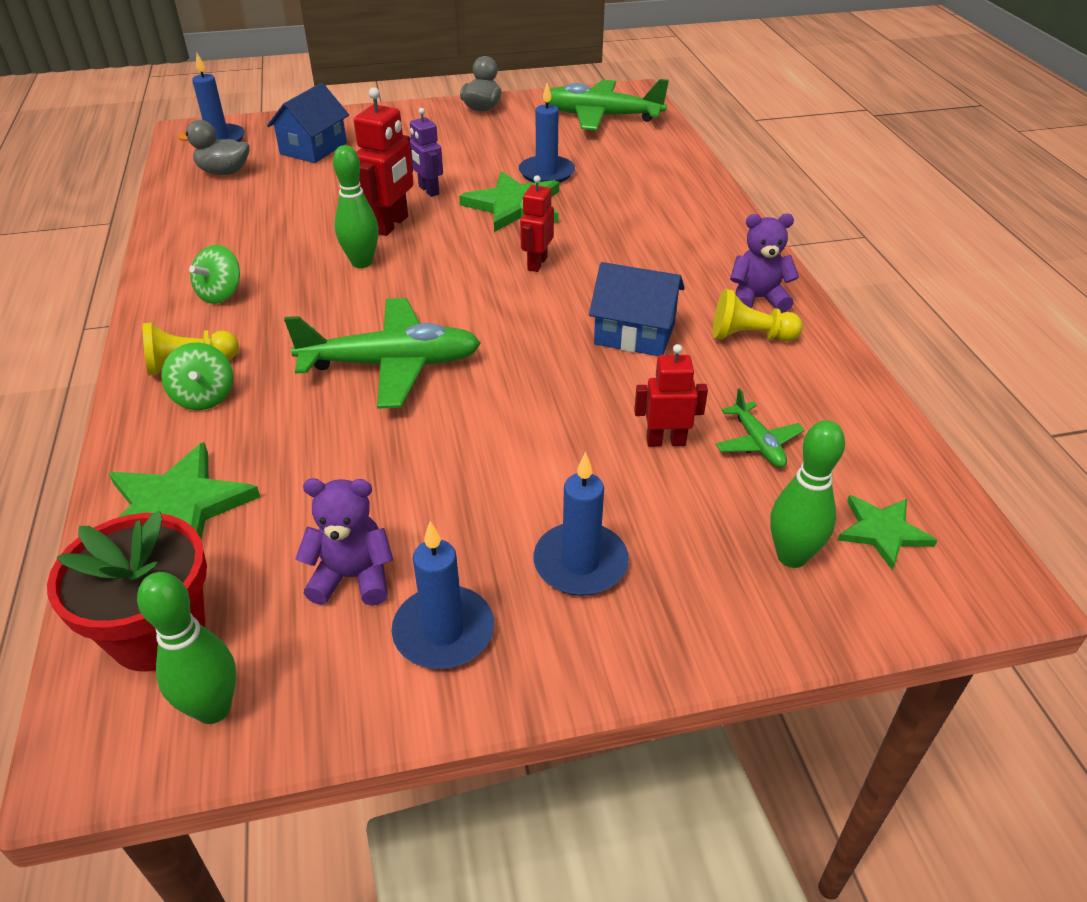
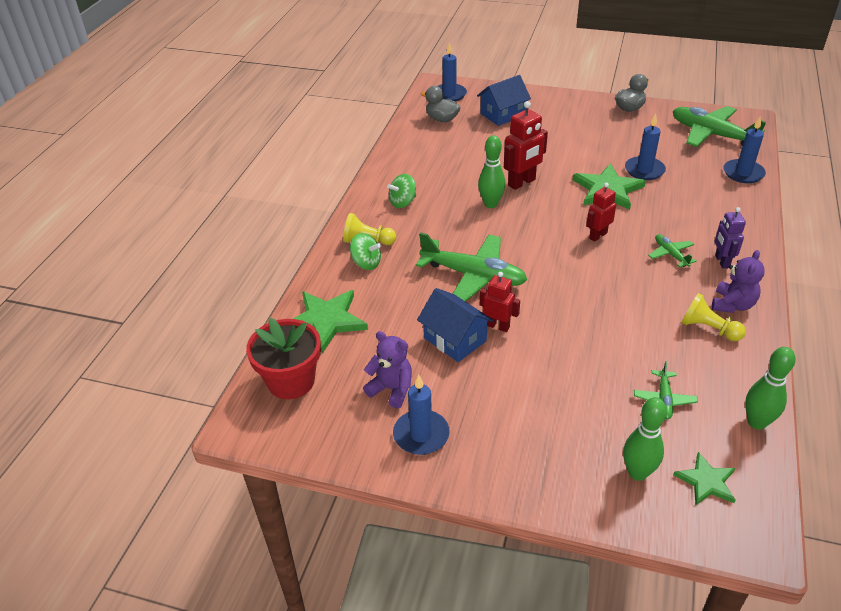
camera: 30 degrees right, 0 degrees up
green bowling pin [137,572,236,724] -> green bowling pin moved to [745,347,796,430]
green spinning top [161,342,233,410] -> green spinning top turned 75 degrees counterclockwise [350,233,381,270]
purple robot [410,108,443,197] -> purple robot moved to [714,207,746,268]
blue candle [533,452,629,596] -> blue candle moved to [723,116,766,183]
blue house [589,262,685,356] -> blue house moved to [417,288,493,362]
red robot [634,344,708,447] -> red robot moved to [480,272,520,332]
purple teddy bear [730,213,799,313] -> purple teddy bear turned 90 degrees clockwise [712,250,765,313]
none -> green plane [648,234,697,267]

